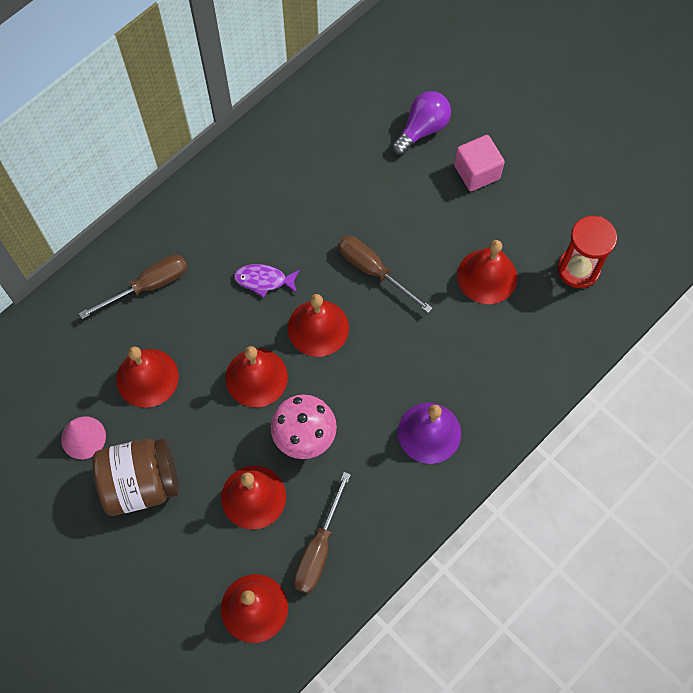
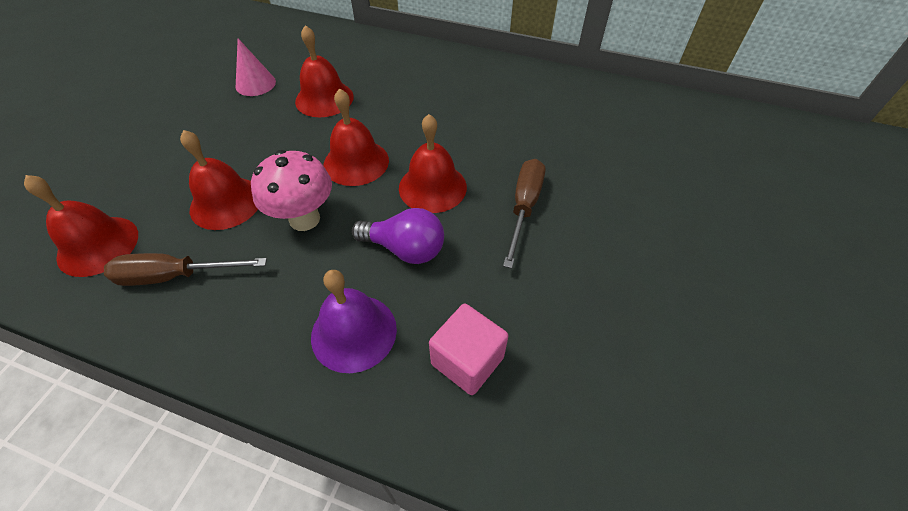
camera: 65 degrees right, 15 degrees down
brown screwdriver [79,255,188,319] -> none
brown jar [92,438,179,516] -> none
purple fish [234,264,300,298] -> none
purple light bulb [392,91,451,155] -> purple light bulb moved to [352,208,444,264]
pink cube [454,135,505,191] -> pink cube moved to [429,304,508,395]
red bell [457,240,517,304] -> none
red hourglass [558,216,617,288] -> none

